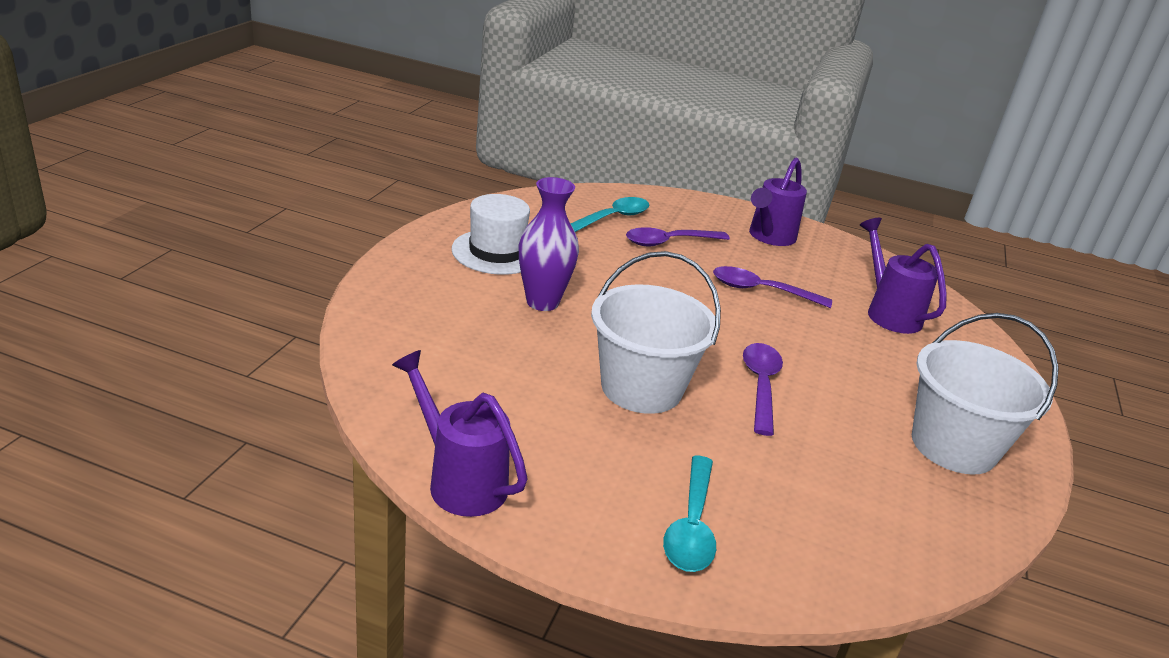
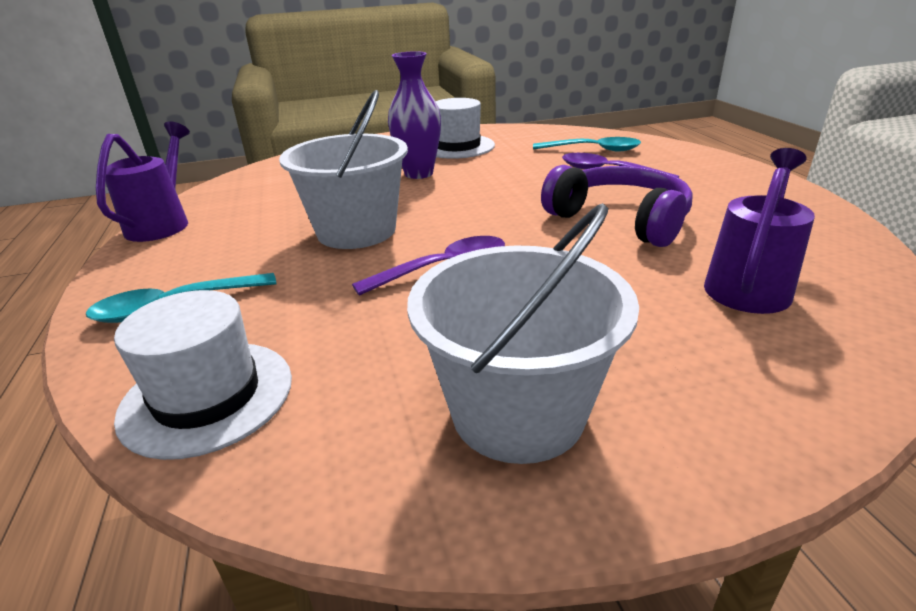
camera: 60 degrees right, 0 degrees up
purple spoon [713,266,832,308] -> purple headphones [541,165,693,247]
purple watering can [749,158,807,246] -> none
none -> white hat [114,290,292,460]

